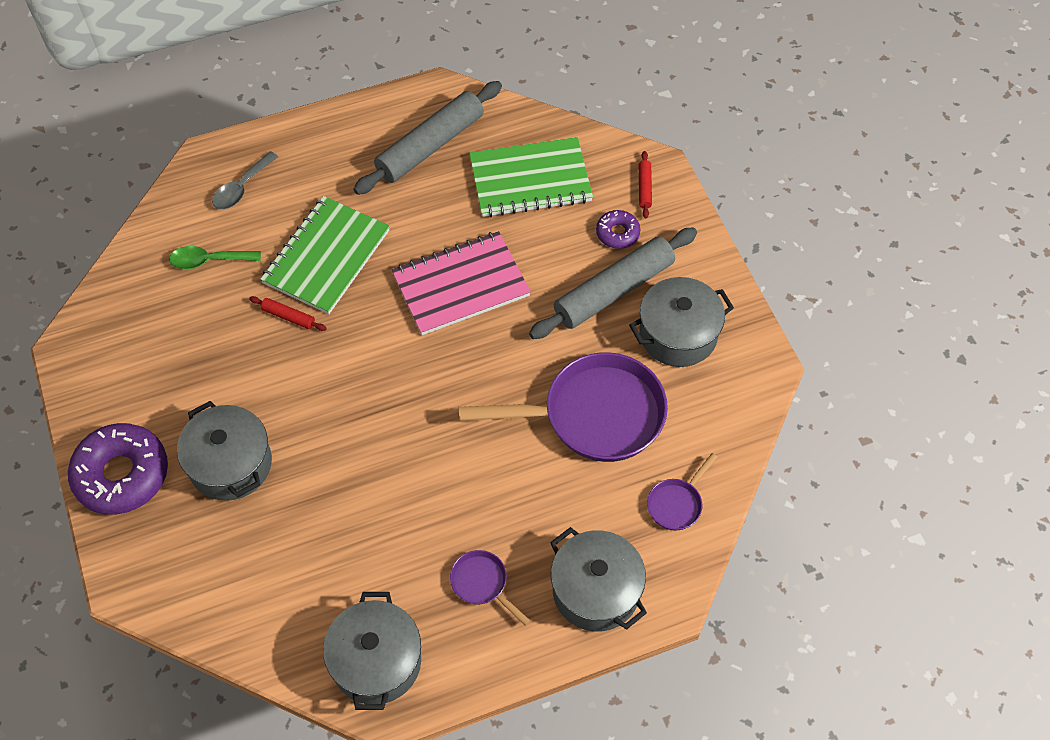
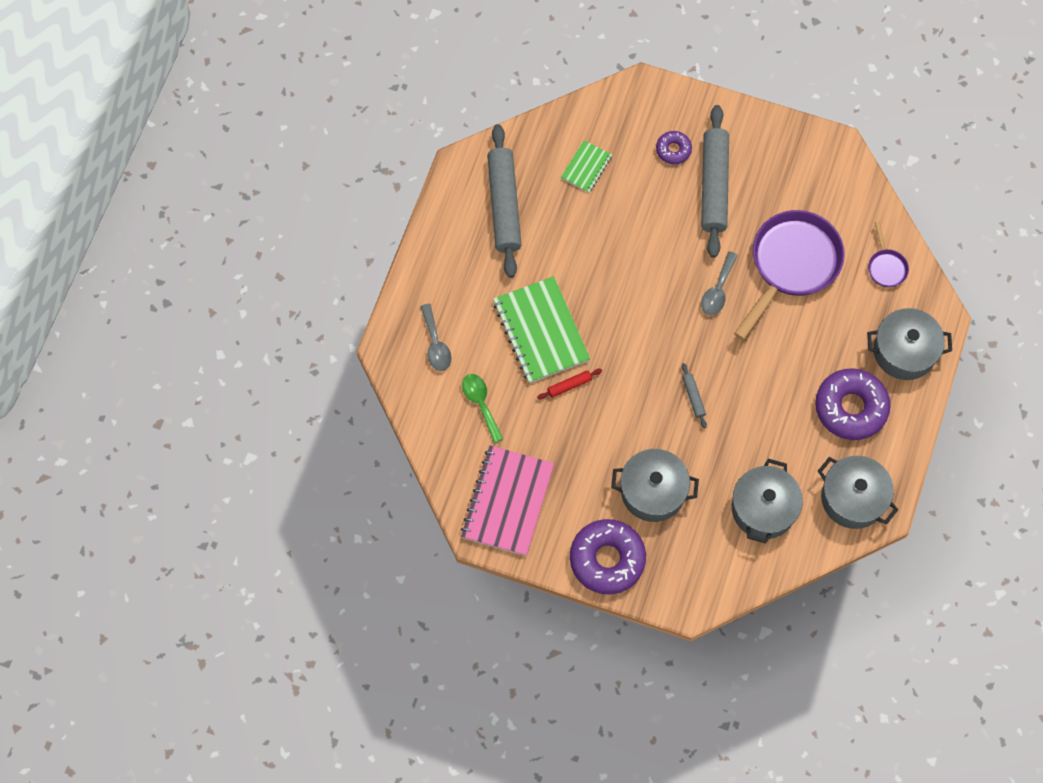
camera: 50 degrees left, 10 degrees up
green spoon [169,246,261,269] -> green spoon turned 120 degrees clockwise [462,374,503,443]
pink notebook [392,231,531,335] -> pink notebook moved to [461,445,554,556]
purple pan [450,550,531,626] -> purple donut [815,368,891,440]
green notebook [469,137,593,217] -> green notebook [561,140,612,193], size x0.51
grey pot [629,277,734,367] -> grey pot moved to [732,459,803,543]
red rolling pin [639,151,652,218] -> none
none -> grey rolling pin [682,363,707,429]
none -> grey spoon [701,251,738,315]

